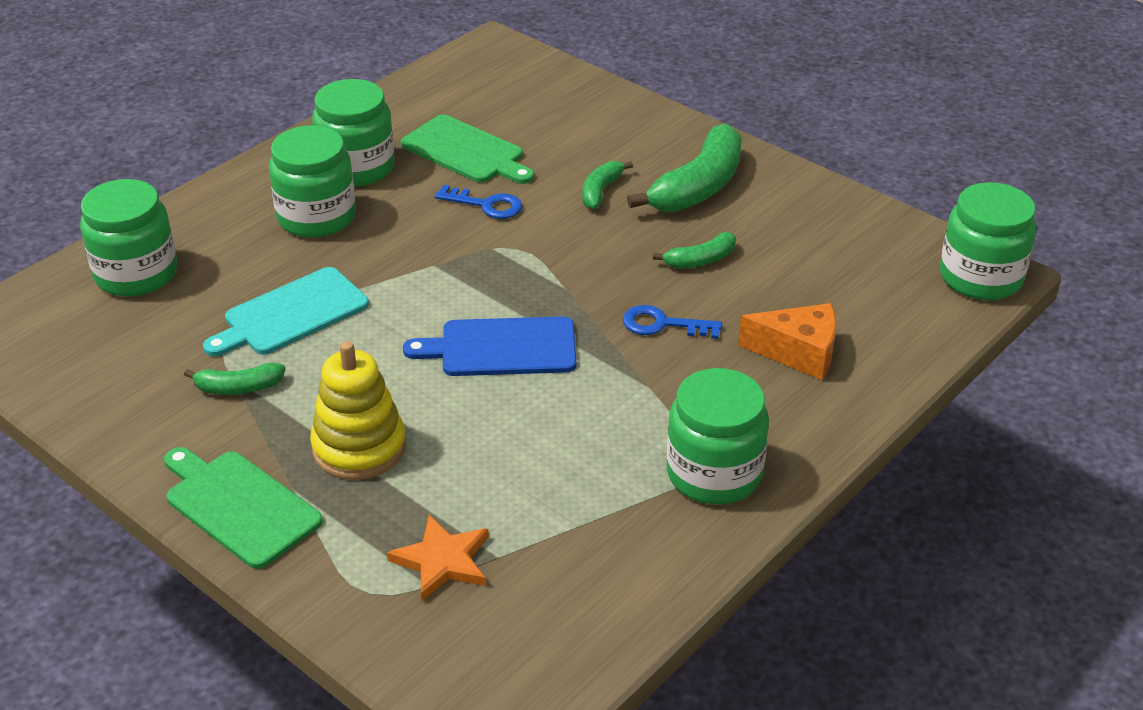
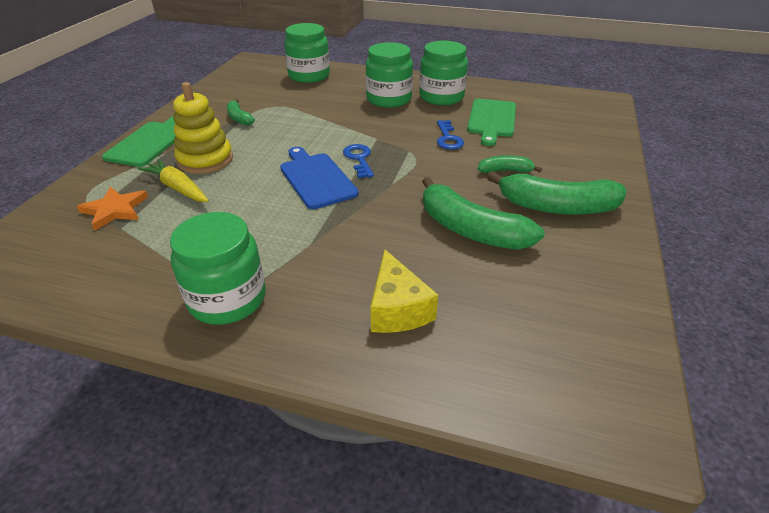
camera: 65 degrees right, 0 degrees up
turquoise cutting board [203,267,369,356] -> none
blue key [623,305,722,339] -> blue key moved to [343,144,374,178]
green banana [653,232,736,269] -> green banana [422,177,545,250], size x1.96
orange cheese [738,303,837,380] -> yellow cheese [370,249,438,333]
green jar [940,182,1036,300] -> none
none -> yellow carrot [138,159,209,202]

